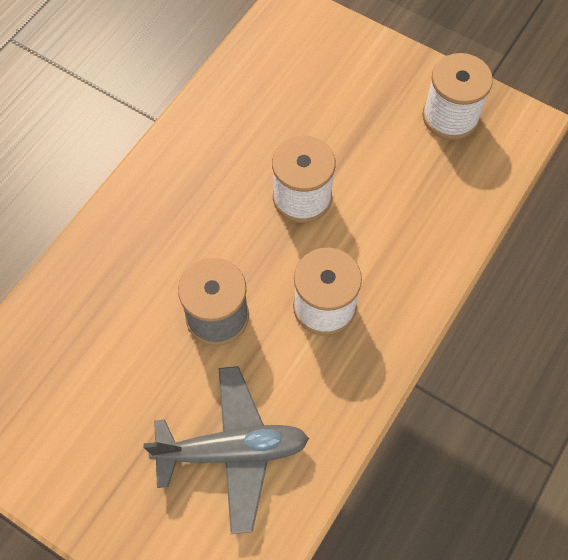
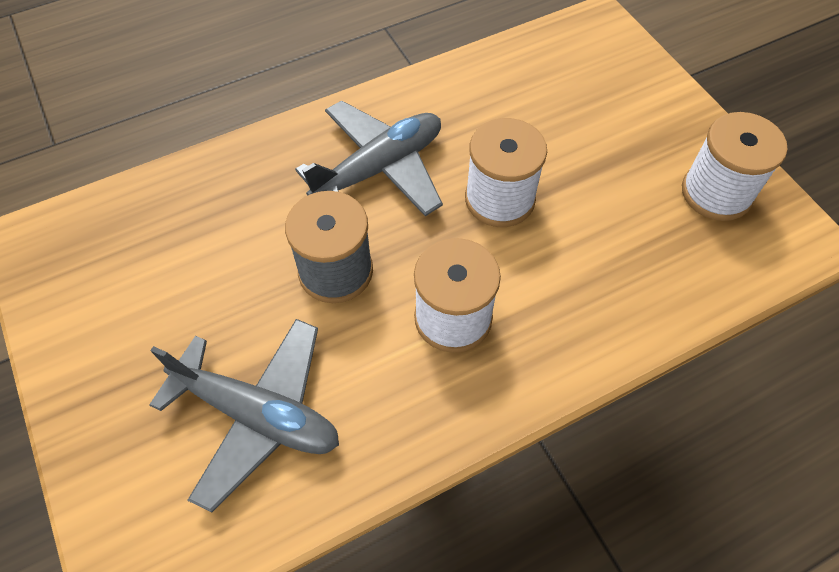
camera: 30 degrees right, 5 degrees down
none -> grey plane [295,100,443,216]

